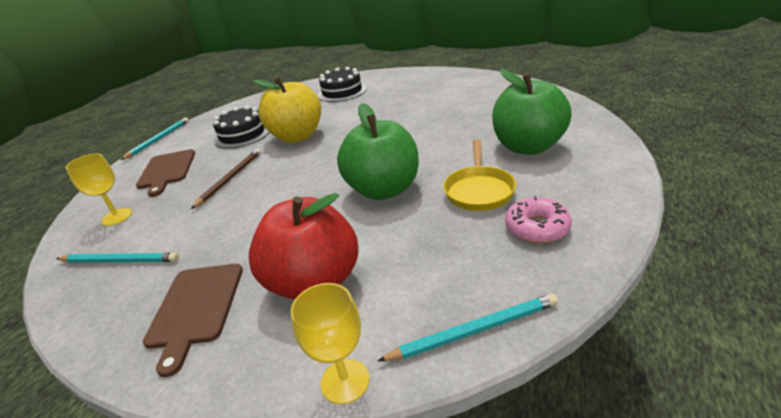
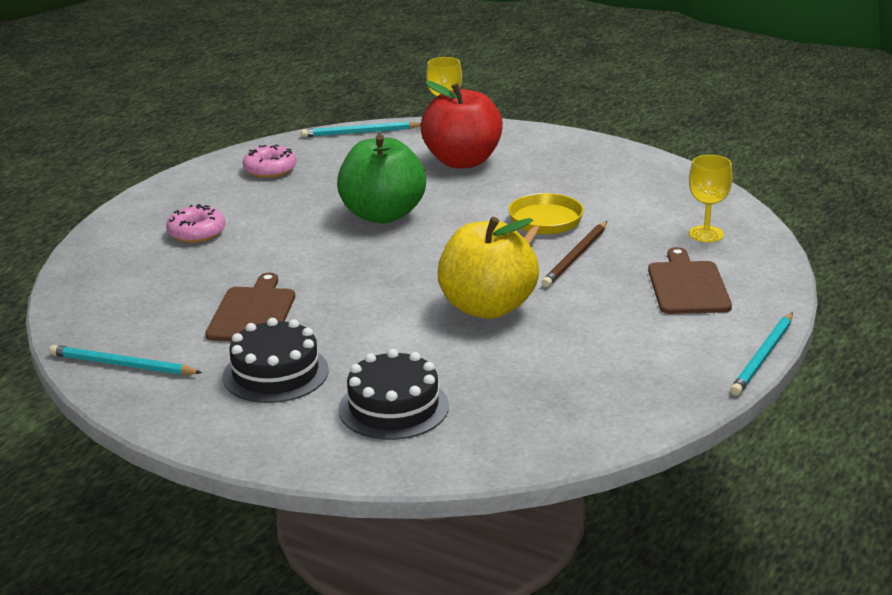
camera: 175 degrees left, 5 degrees down
turquoise pencil [56,253,179,263] -> turquoise pencil moved to [49,345,203,375]
brown cutting board [143,264,243,377] -> brown cutting board moved to [205,273,295,341]
black cake [213,106,270,149] -> black cake moved to [223,318,329,403]
yellow pan [443,139,516,211] -> yellow pan moved to [508,193,584,245]
green apple [492,69,571,155] -> pink donut [166,204,226,243]

